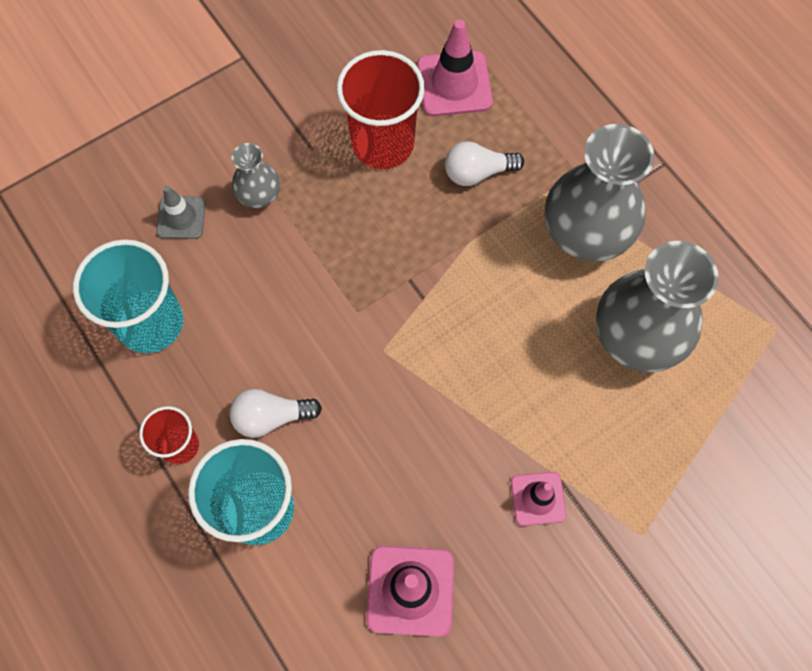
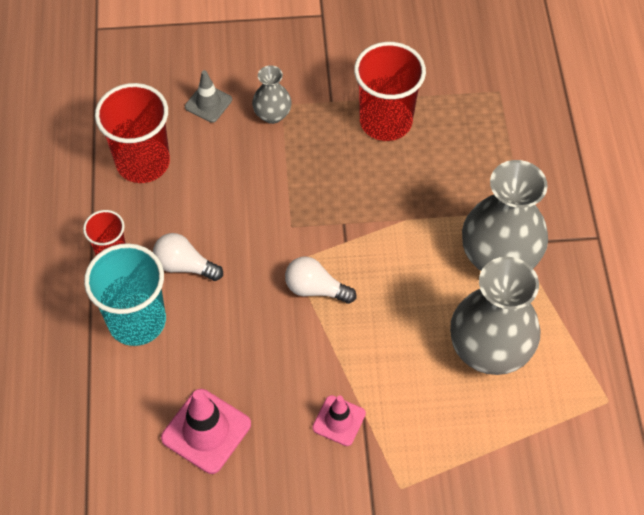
camera: 30 degrees right, 10 degrees down
turquoise cup [73,239,183,353] -> red cup [95,83,170,183]
pink traffic cone [417,20,493,116] -> none
white light bulb [445,141,524,186] -> white light bulb moved to [285,256,356,304]

